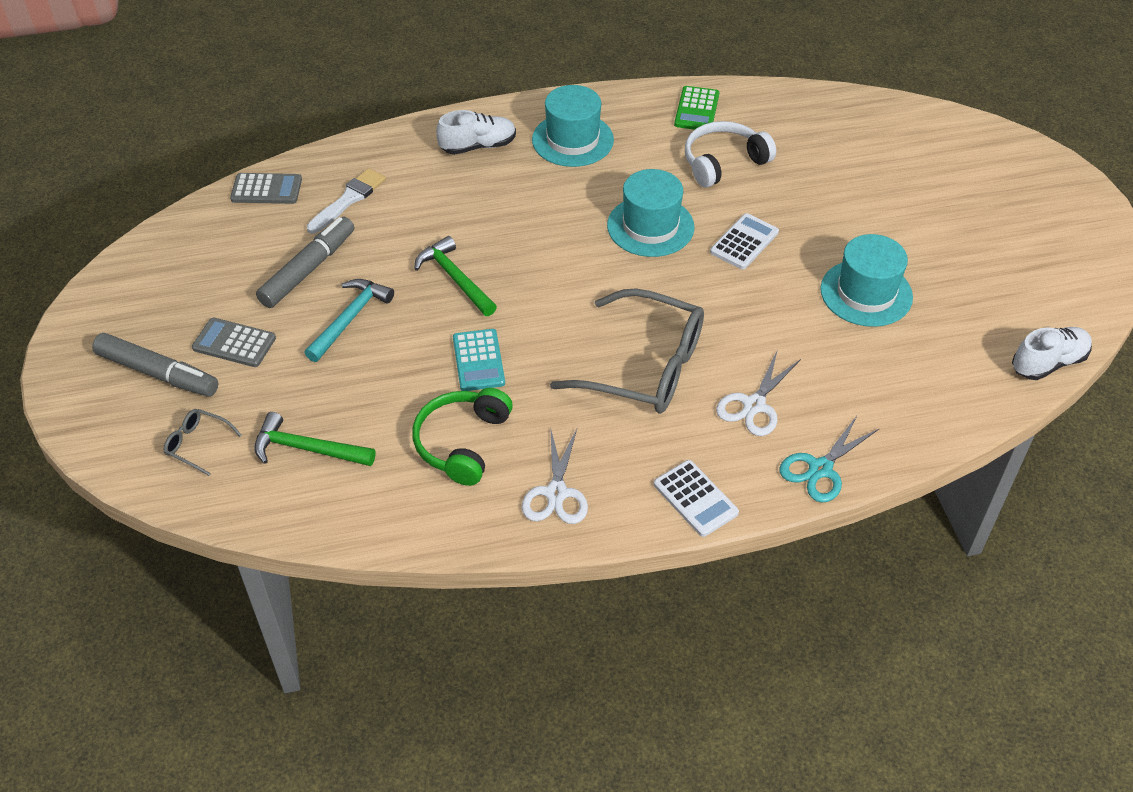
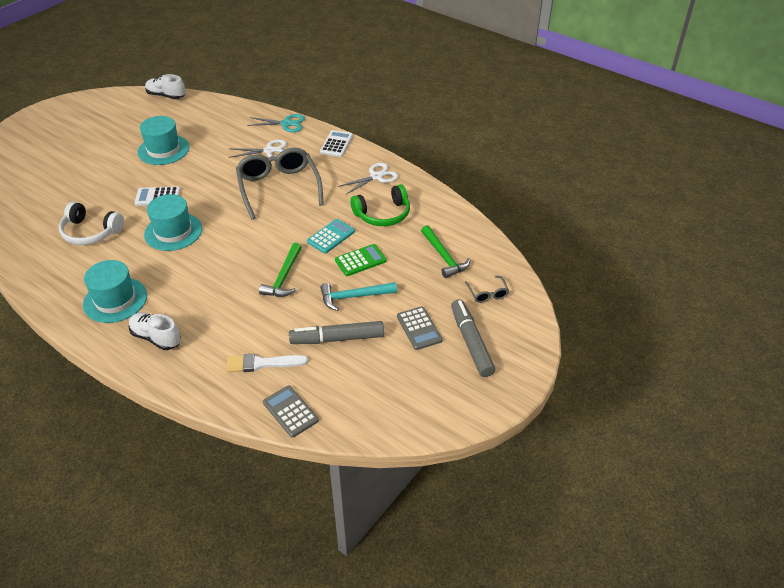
camera: 130 degrees left, 5 degrees down
green calculator [674,86,719,130] -> green calculator moved to [335,244,387,276]

